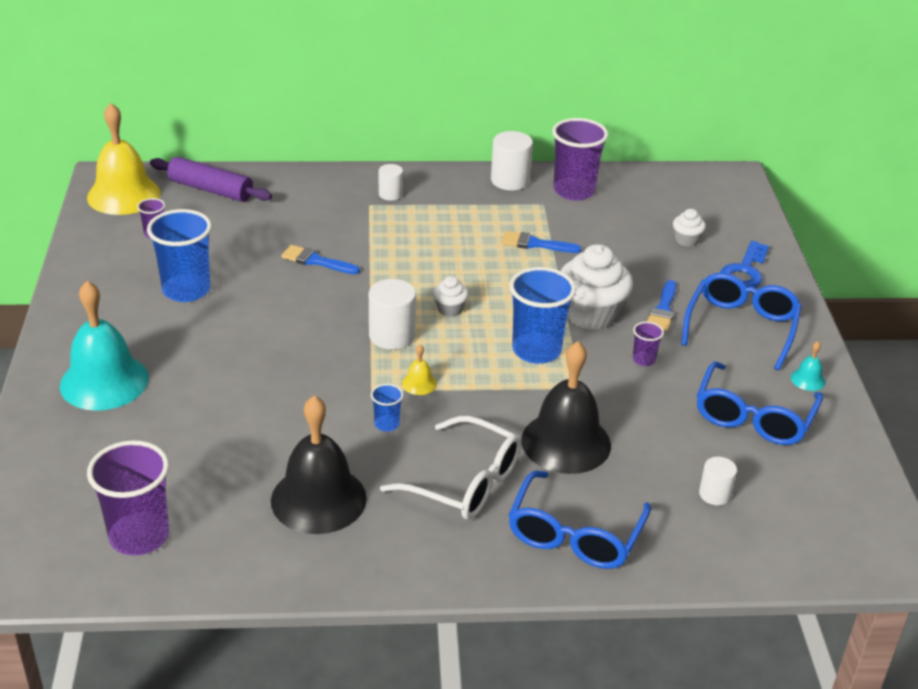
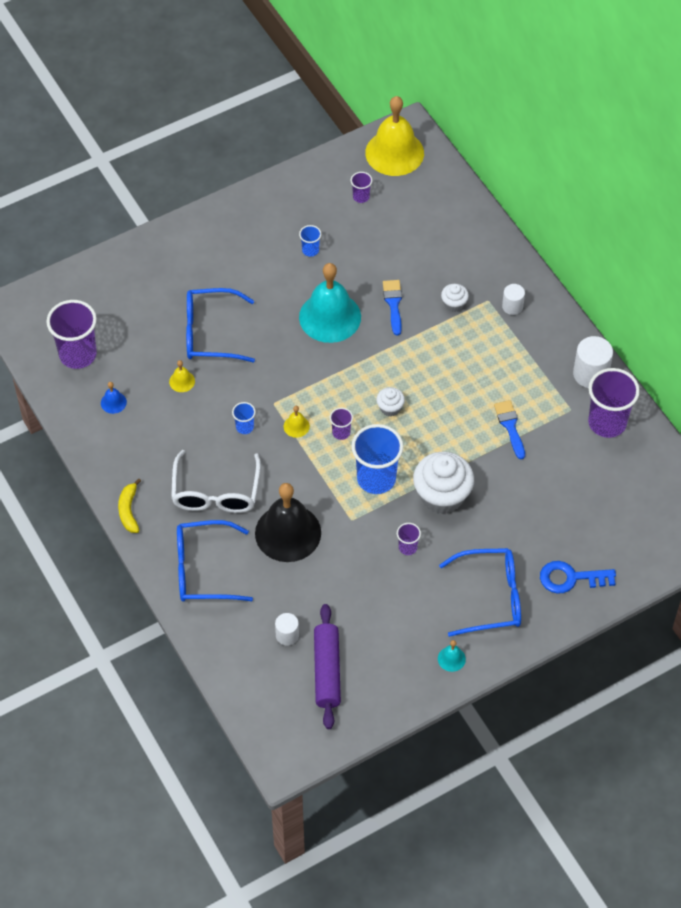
camera: 65 degrees right, 20 degrees up
turquoise bell [60,281,149,411] -> turquoise bell moved to [299,263,361,343]
blue cup [147,209,212,302] -> blue cup [299,225,321,257], size x0.47
purple rolling pin [150,157,272,202] -> purple rolling pin moved to [314,604,341,729]
black bell [271,395,367,534] -> none
white cylinder [369,279,416,350] -> none
blue brush [647,280,677,331] -> none
white cupcake [673,209,706,247] -> white cupcake moved to [441,284,469,312]
blue glasses [697,361,823,445] -> blue glasses moved to [186,288,255,362]
none -> blue bell [101,382,127,414]
none -> yellow banana [118,479,141,533]
none -> yellow bell [169,360,195,392]
none -> purple cup [330,408,353,440]

